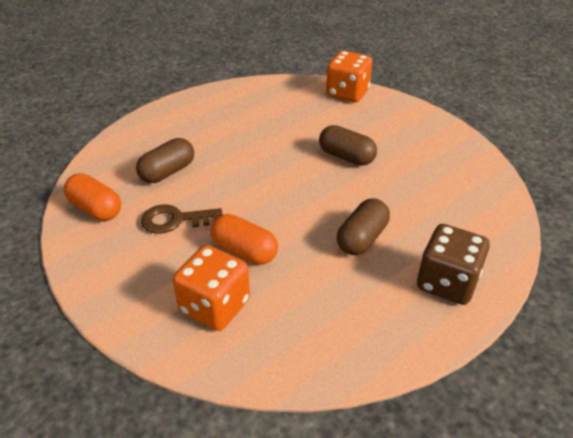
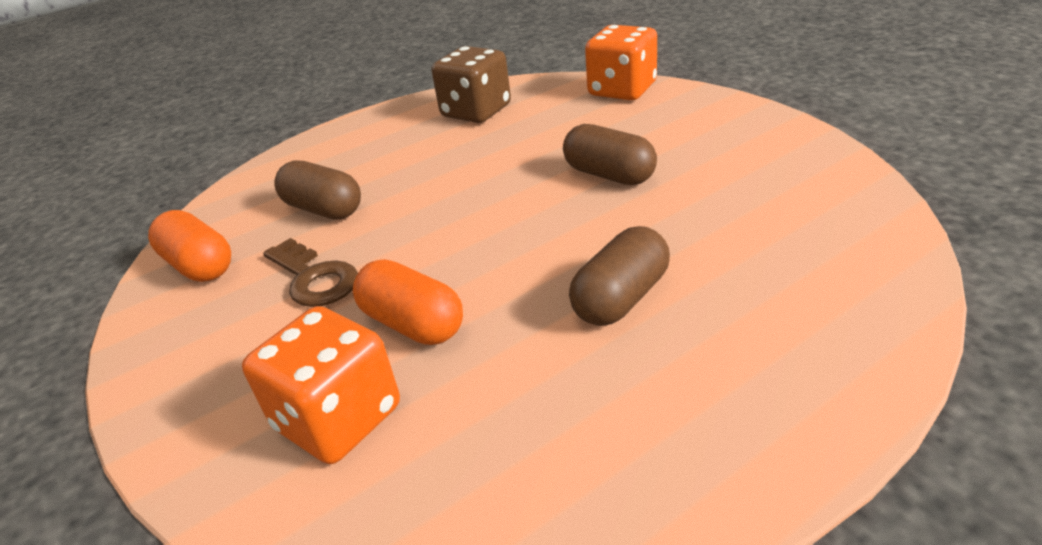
camera: 10 degrees right, 5 degrees down
brown capsule [136,138,194,183] -> brown capsule turned 75 degrees clockwise [274,161,361,220]
brown key [141,204,222,234] -> brown key turned 135 degrees counterclockwise [263,238,358,307]
brown dice [417,224,490,305] -> brown dice moved to [431,46,511,123]

